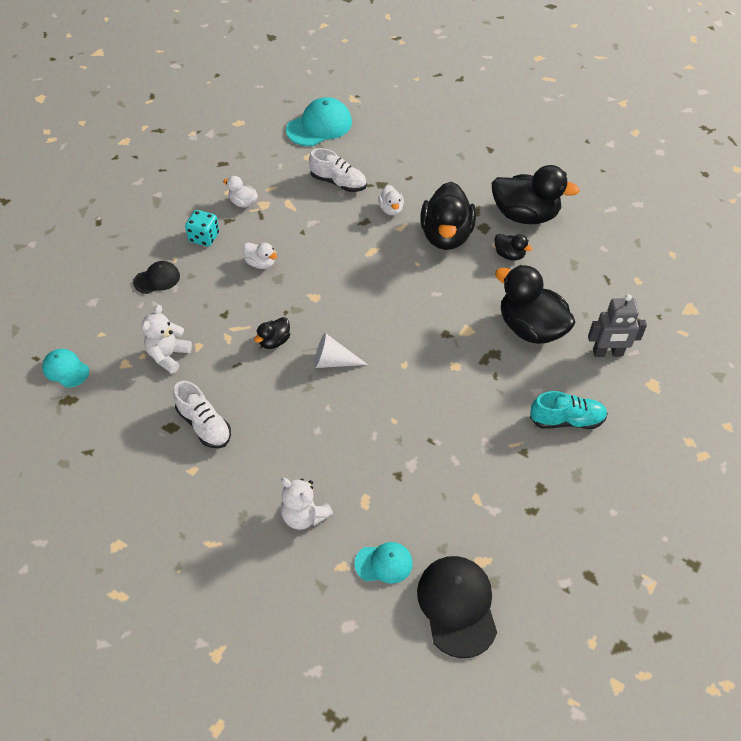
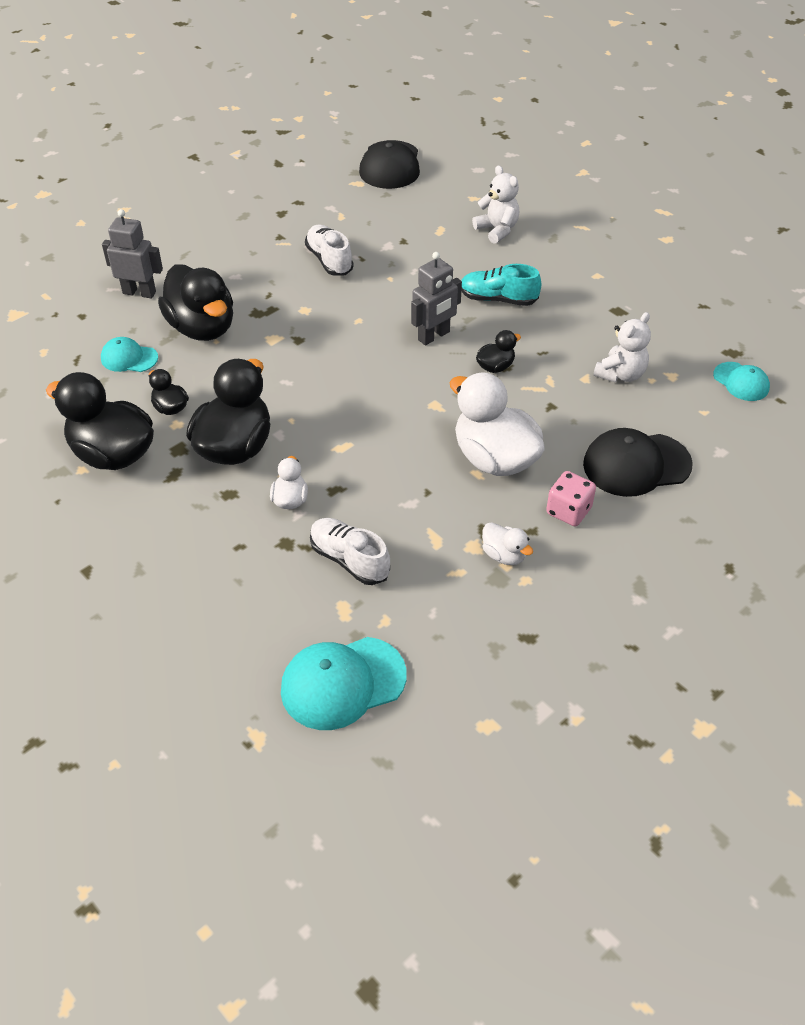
camera: 165 degrees left, 5 degrees down
black cap [133,261,180,294] -> black cap [583,428,693,497], size x1.73
white shoe [173,381,231,448] -> white shoe moved to [305,225,354,276]
turquoise dice [185,210,219,246] -> pink dice [546,471,596,526]
white duck [243,243,278,269] -> white duck [450,373,545,476], size x2.13
white cone [314,333,368,368] -> grey robot [411,252,462,345]
turquoise cap [354,542,413,584] -> turquoise cap moved to [101,337,158,372]
turquoise shoe [530,391,608,429] -> turquoise shoe moved to [461,264,541,306]

